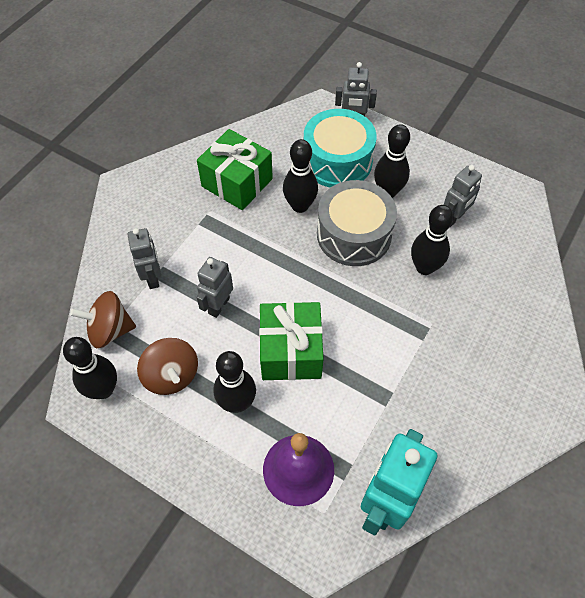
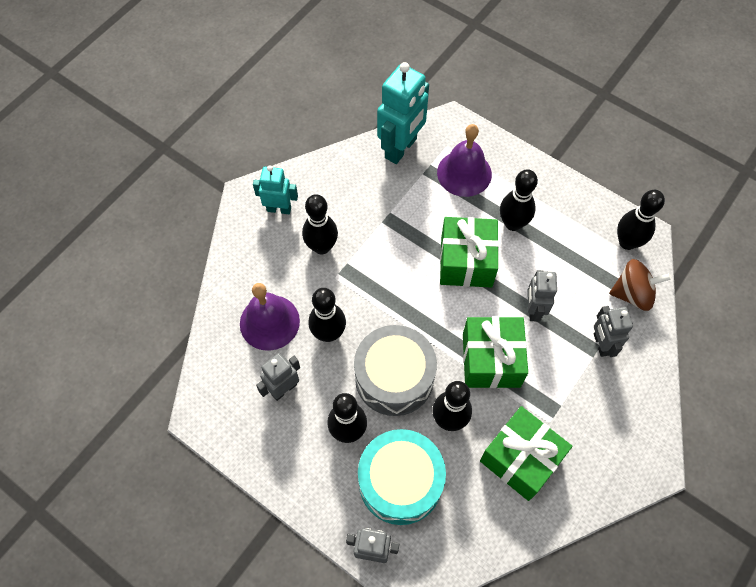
camera: 175 degrees left, 5 degrees up
brown spinning top [137,338,198,395] -> none
grey robot [197,257,233,318] -> grey robot turned 150 degrees clockwise [527,270,557,322]
none -> purple bell [240,283,300,351]
none -> turquoise robot [253,165,298,214]
none -> black bowling pin [302,194,338,254]
none -> green gift [463,316,528,388]

